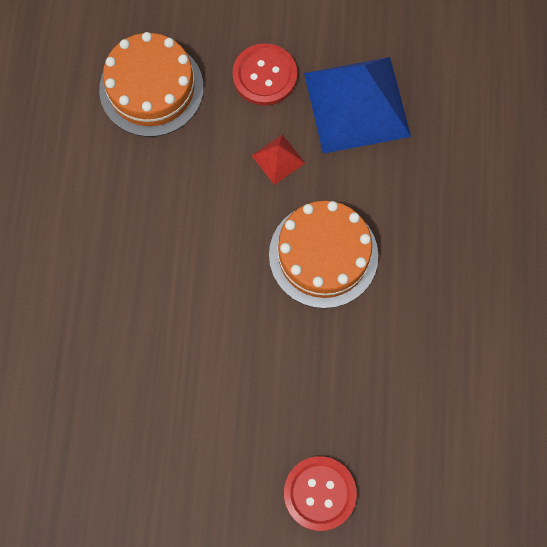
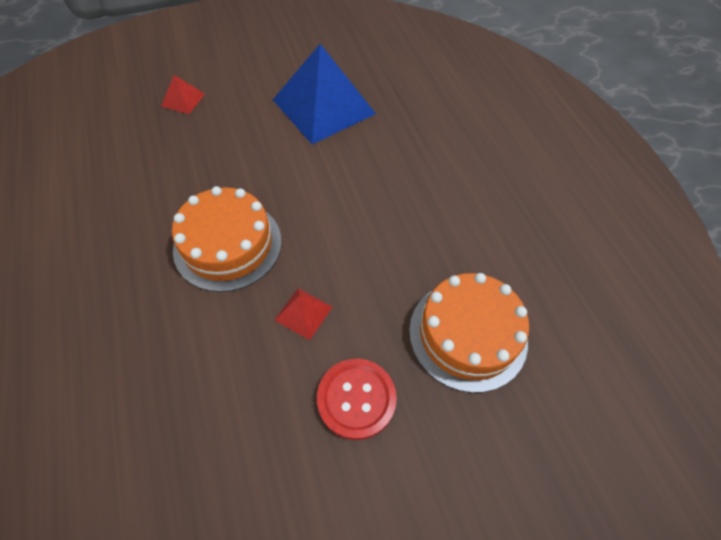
camera: 155 degrees right, 15 degrees down
red button [284,456,357,531] -> red pyramid [161,75,205,114]
blue pyramid [304,57,411,154] -> blue pyramid moved to [273,44,376,144]

